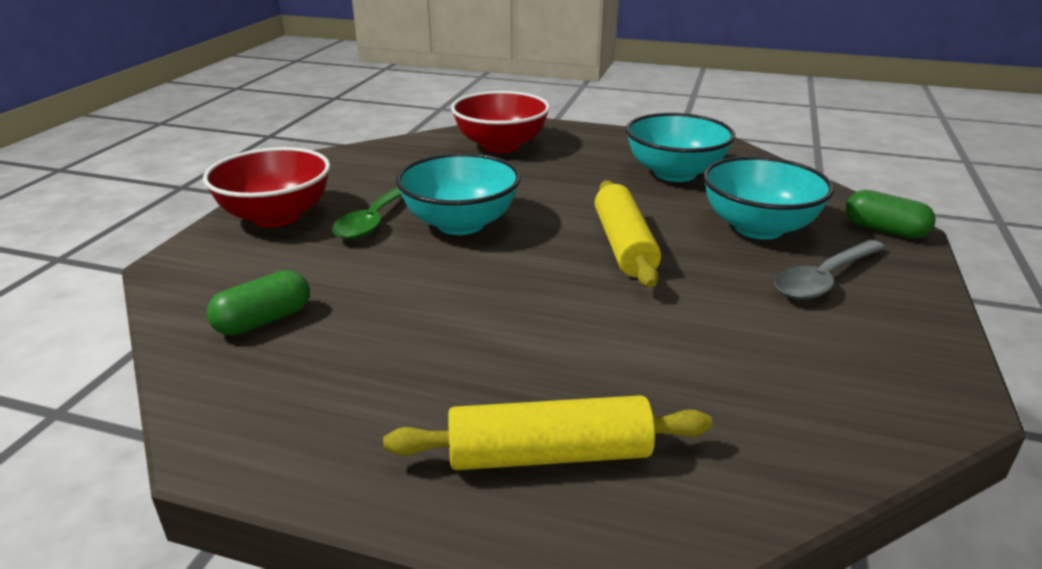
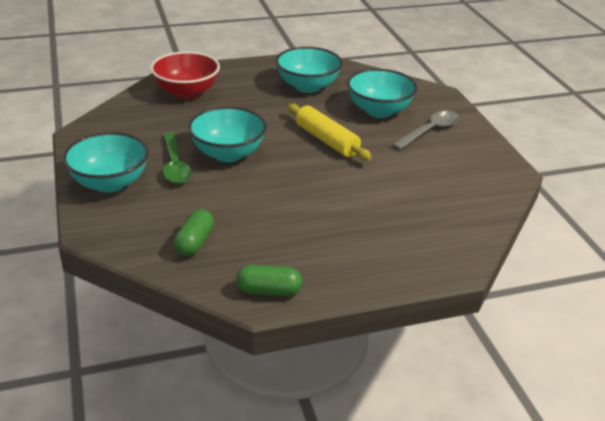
camera: 35 degrees left, 5 degrees up
red bowl [203,147,330,227] -> turquoise bowl [63,132,149,193]
yellow rolling pin [383,395,713,470] -> none
grey spoon [775,240,886,300] -> grey spoon turned 150 degrees counterclockwise [392,111,459,150]
green capsule [845,190,936,239] -> green capsule moved to [237,265,302,296]

